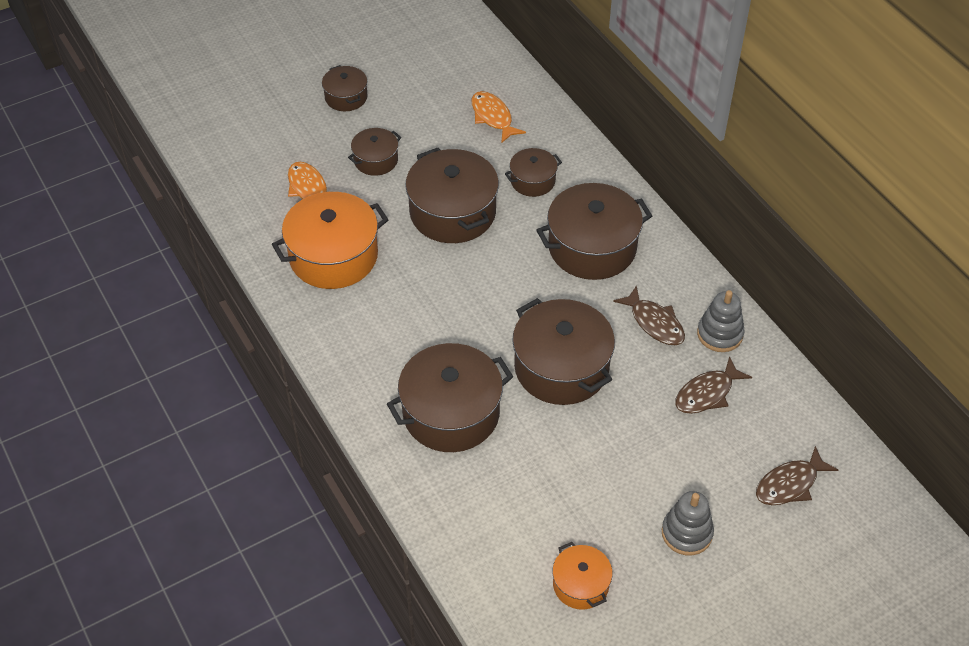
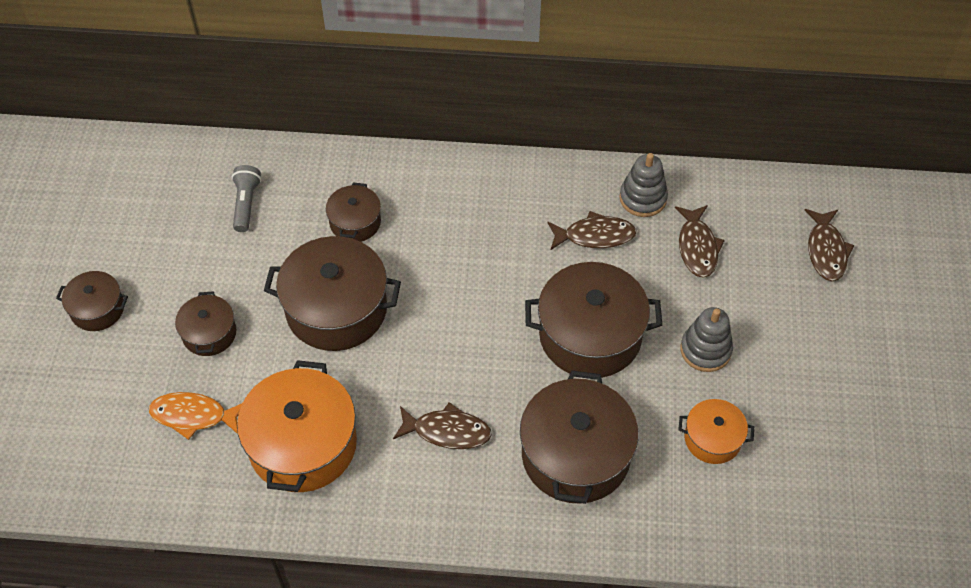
camera: 55 degrees left, 5 degrees up
orange fish [472,91,526,143] -> grey flashlight [232,165,261,232]
brown pot [537,183,652,280] -> none
orange pot [552,542,613,610] -> orange pot moved to [678,399,754,464]
grey stacking toy [662,491,714,555] -> grey stacking toy moved to [680,307,733,372]
none -> brown fish [393,402,492,449]

